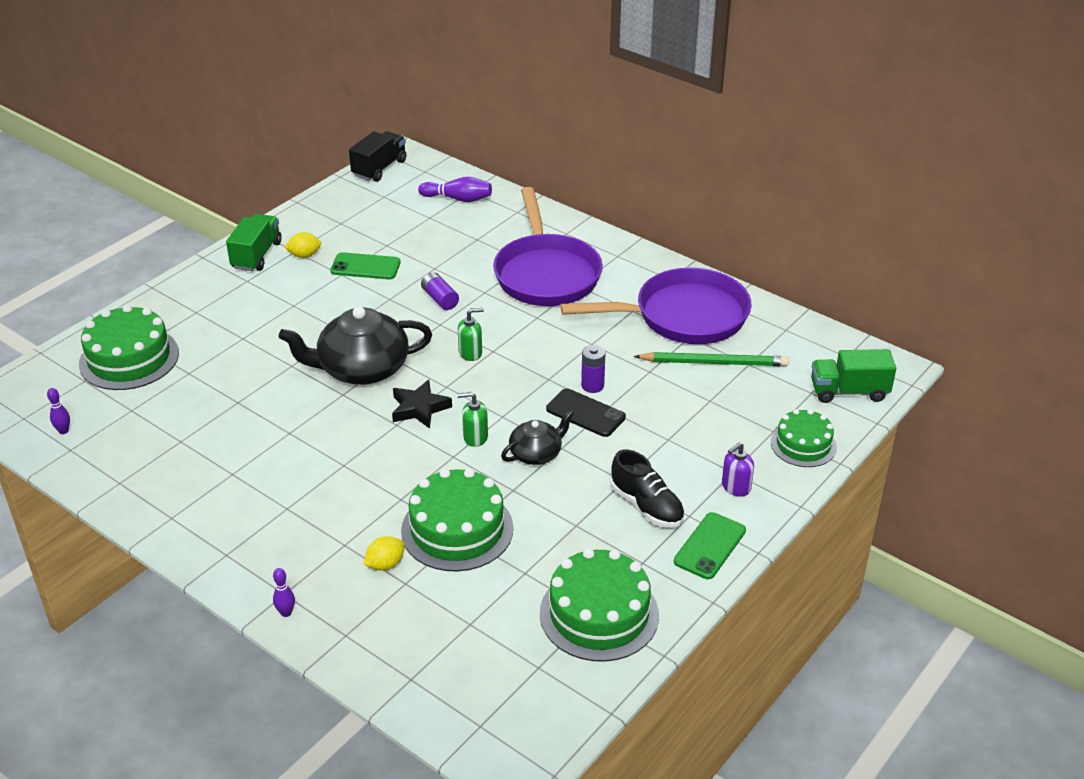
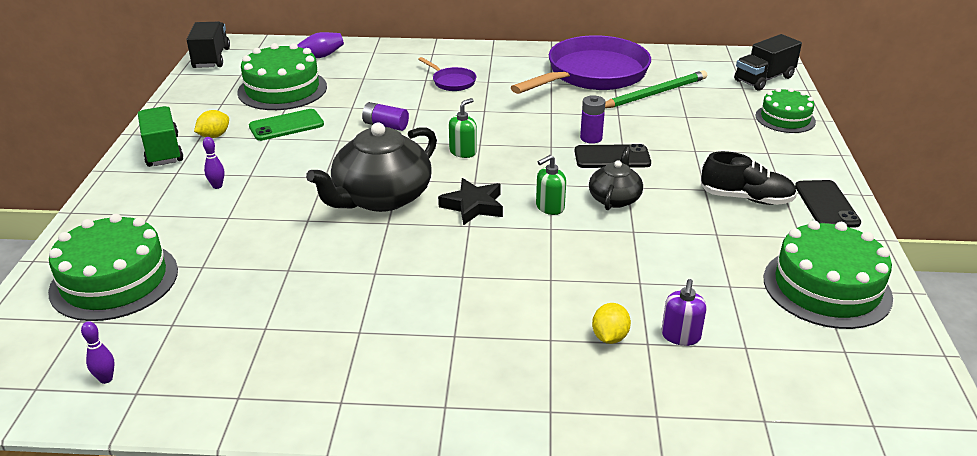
camera: 35 degrees left, 5 degrees down
purple bowling pin [273,568,295,617] -> purple bowling pin moved to [203,137,224,189]
green cake [401,468,514,572] -> green cake moved to [237,43,327,110]
purple pan [493,187,603,306] -> purple pan [418,57,476,91], size x0.42
green phone [674,512,746,579] -> black phone [795,180,861,228]
purple soap dispenser [722,442,754,497] -> purple soap dispenser moved to [661,279,707,346]
green truck [811,349,896,403] -> black truck [734,34,802,91]

